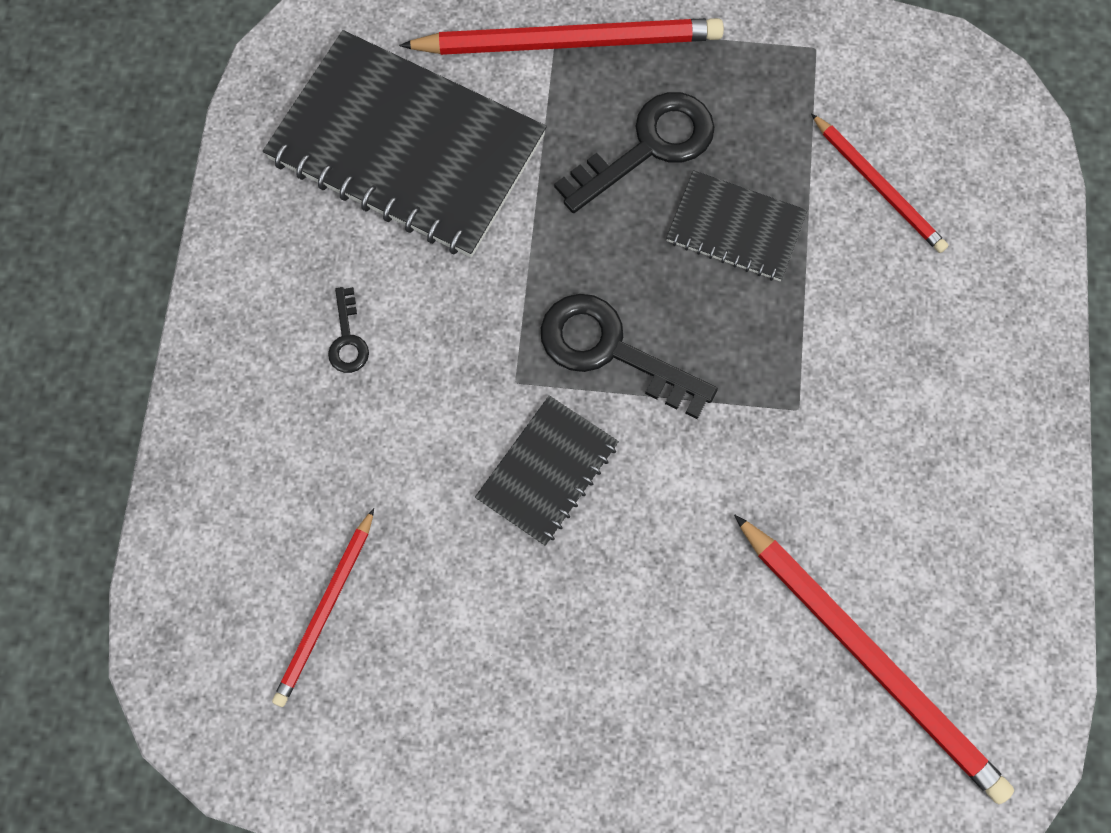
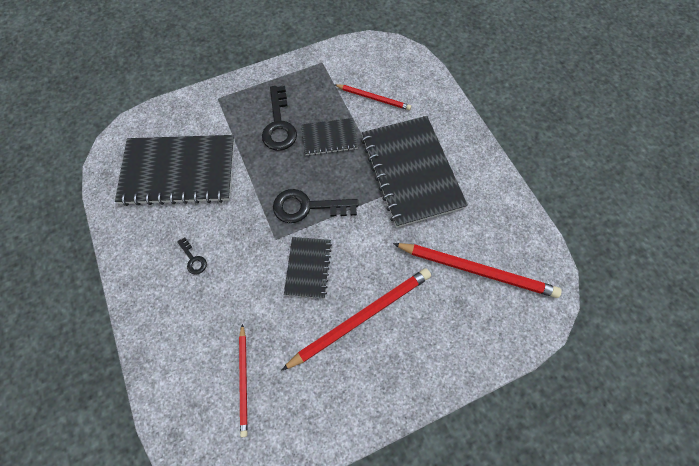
camera: 30 degrees left, 5 degrees down
red pencil [399,18,724,55] -> red pencil moved to [281,268,431,371]
black key [554,92,715,213] -> black key turned 150 degrees clockwise [262,86,297,151]
none -> black notebook [361,116,468,228]

